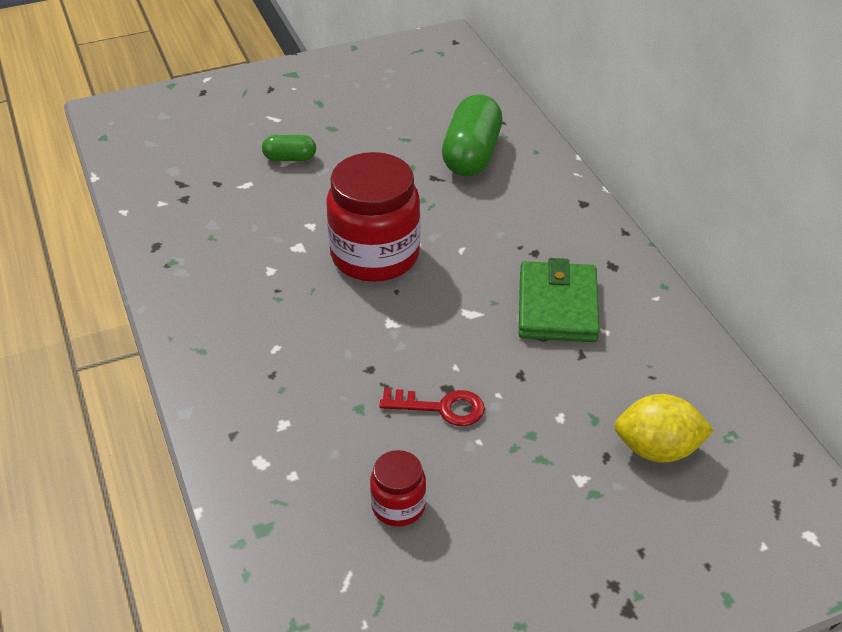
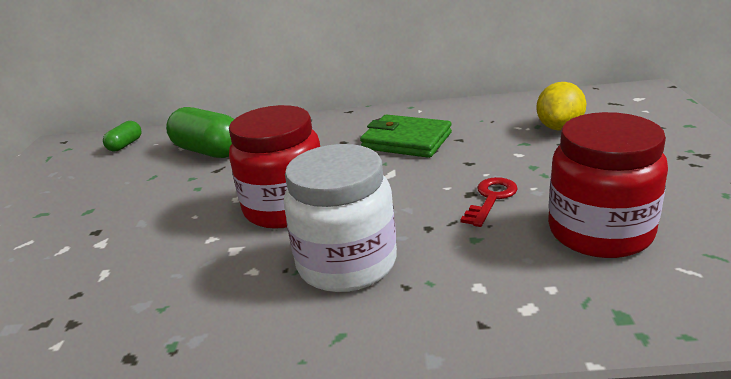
camera: 65 degrees left, 15 degrees down
green capsule [262,135,316,161] -> green capsule moved to [103,121,142,151]
red jar [370,450,426,527] -> red jar [548,112,668,258], size x2.04
none -> white jar [284,144,397,292]

